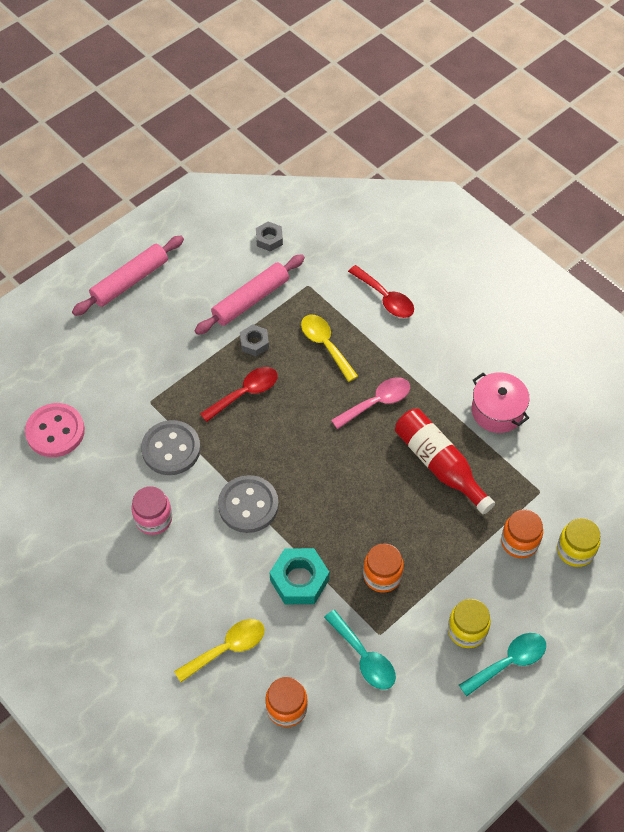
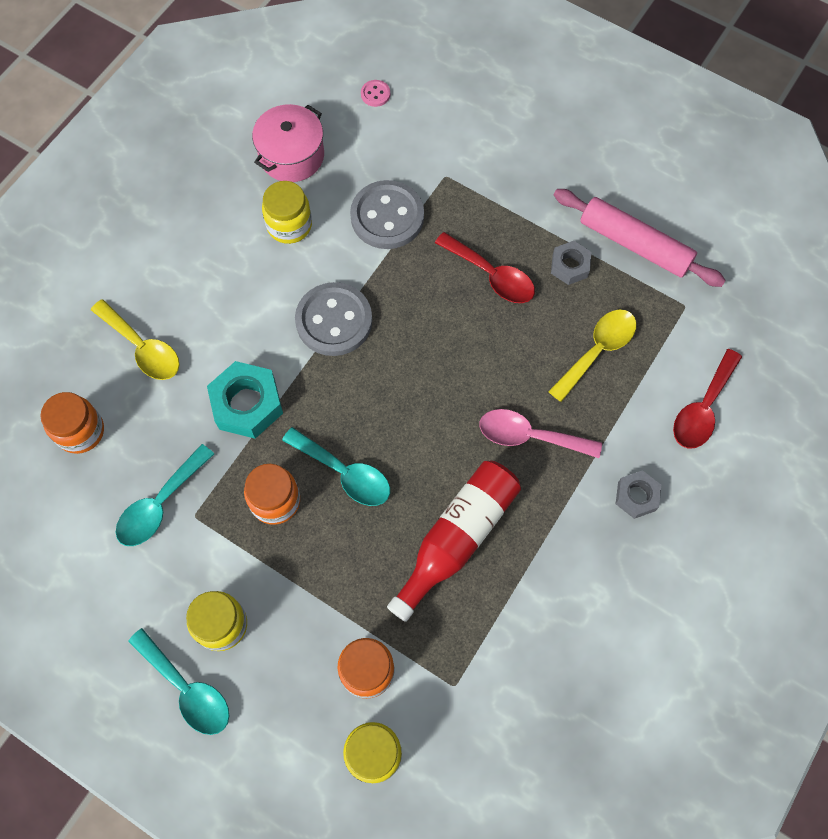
camera: 75 degrees right, 10 degrees up
pink button [25,403,85,457] -> pink button [361,80,390,107], size x0.42
pink rolling pin [72,235,184,316] -> none
pink jar [131,486,172,535] -> yellow jar [262,181,312,244]
grey nut [256,221,283,251] -> grey nut moved to [616,470,661,519]
pink spoon [331,377,410,429] -> pink spoon turned 150 degrees clockwise [480,409,602,458]
pink pot [471,372,530,433] -> pink pot moved to [252,104,324,182]
none -> turquoise spoon [282,427,390,506]

